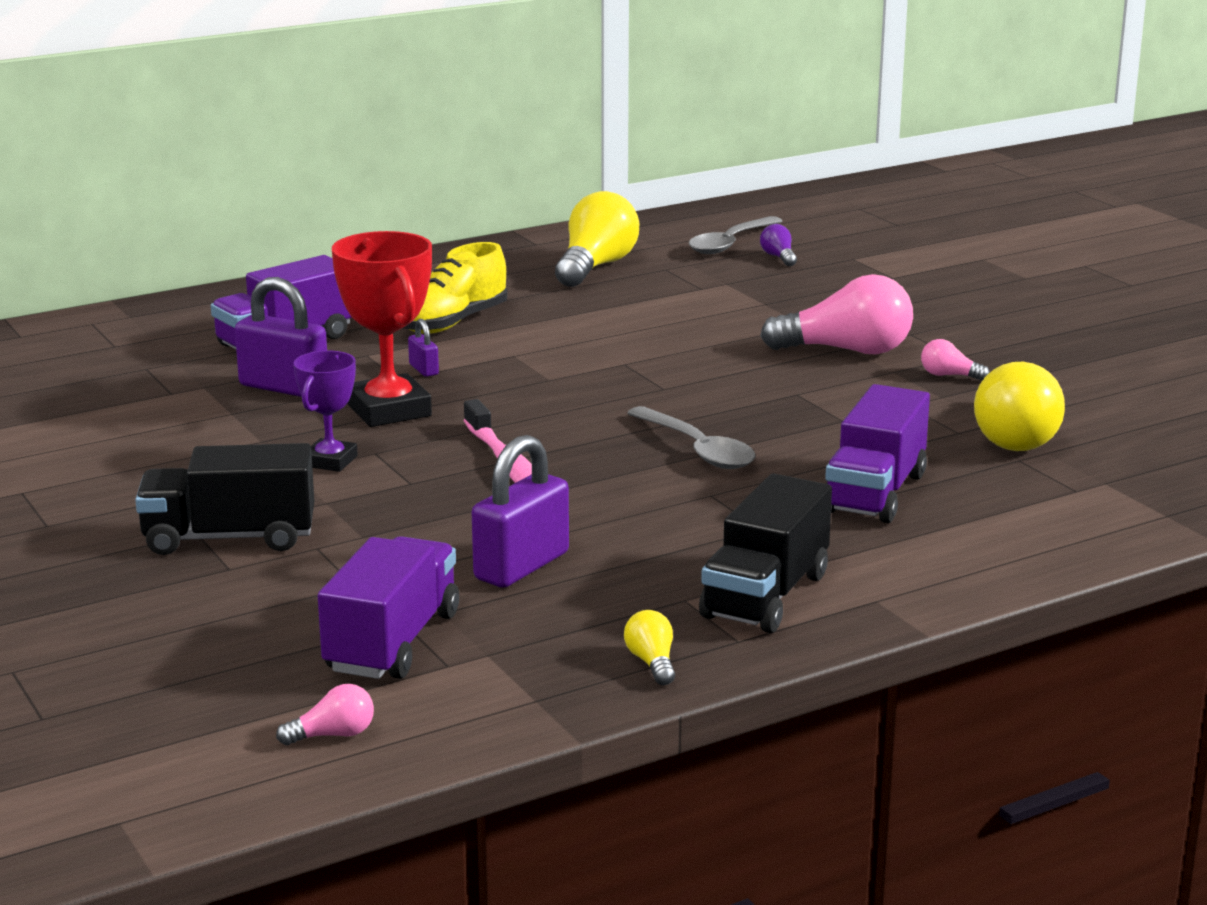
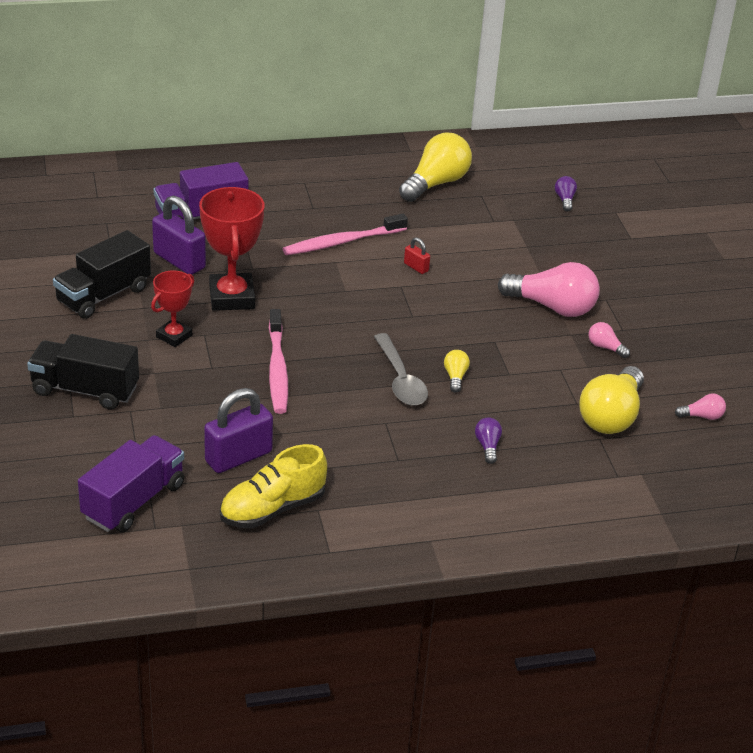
camera: 15 degrees right, 15 degrees up
pink light bulb [276,684,374,745] -> pink light bulb moved to [675,393,726,420]
purple trophy [294,351,358,472] -> red trophy [151,270,194,347]
yellow shoe [403,242,507,334] -> yellow shoe moved to [220,444,327,528]
purple padlock [408,319,439,377] -> none
yellow light bulb [624,610,675,685] -> yellow light bulb moved to [444,350,470,393]
grey spoon [689,216,782,254] -> none
black truck [699,474,832,633] -> black truck moved to [53,230,151,319]
purple truck [825,384,930,523] -> purple light bulb [475,417,502,464]
none -> pink toothbrush [283,214,408,255]
none -> red padlock [404,237,430,274]

